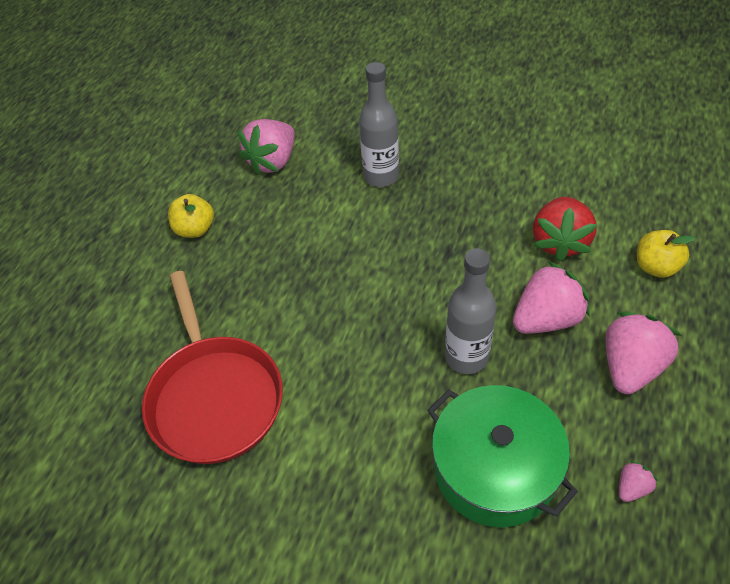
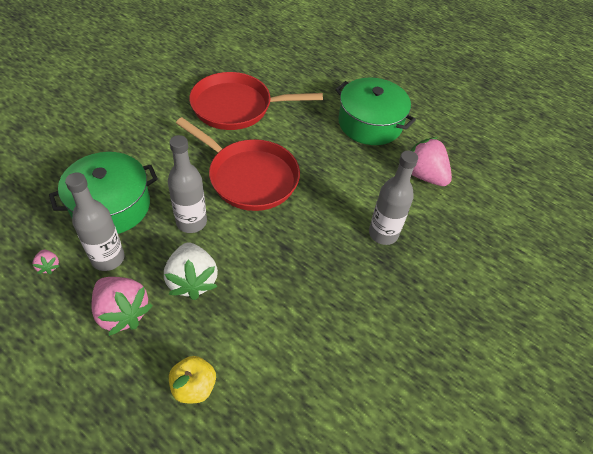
camera: 100 degrees right, 0 degrees up
yellow apple [168,194,214,238] -> green pot [335,77,416,145]
pink strawberry [513,261,589,334] -> white strawberry [164,242,218,300]
red strawberry [533,197,597,262] -> none
none -> grey bottle [65,172,125,271]
none -> red pan [176,117,300,211]

